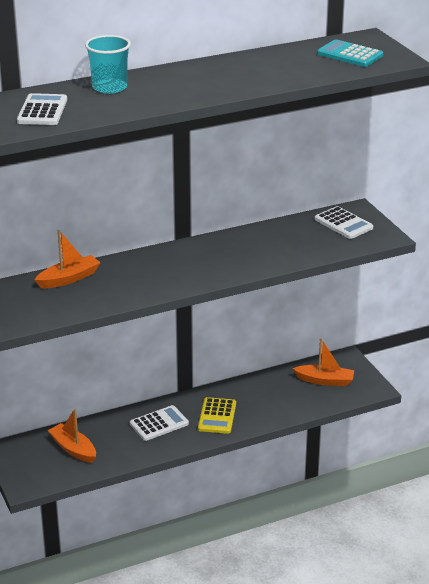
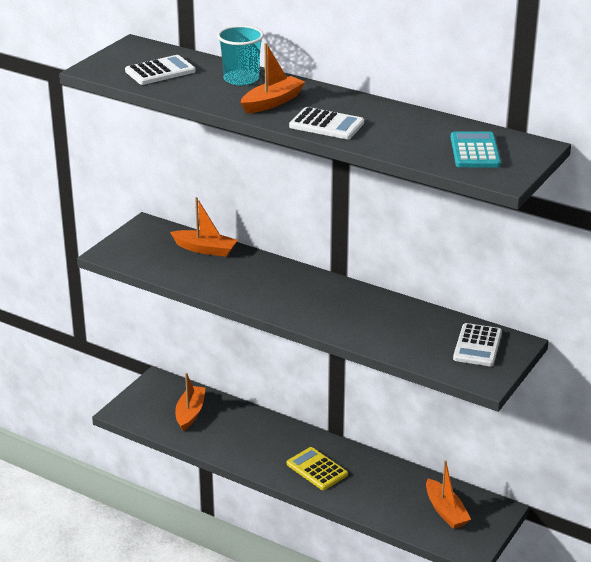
camera: 55 degrees right, 0 degrees up
white calculator [130,405,189,441] -> white calculator moved to [289,107,364,139]
yellow calculator [198,397,236,434] -> yellow calculator turned 75 degrees clockwise [287,447,348,490]
none -> orange boat [240,43,305,113]

